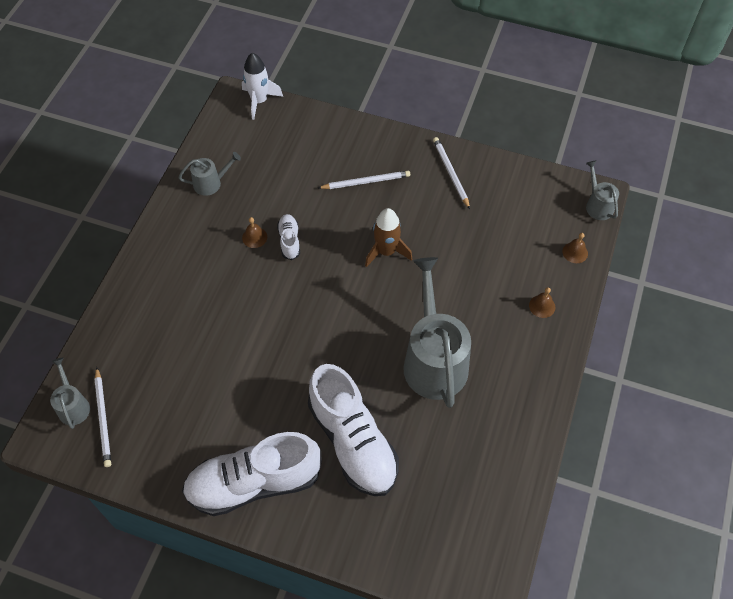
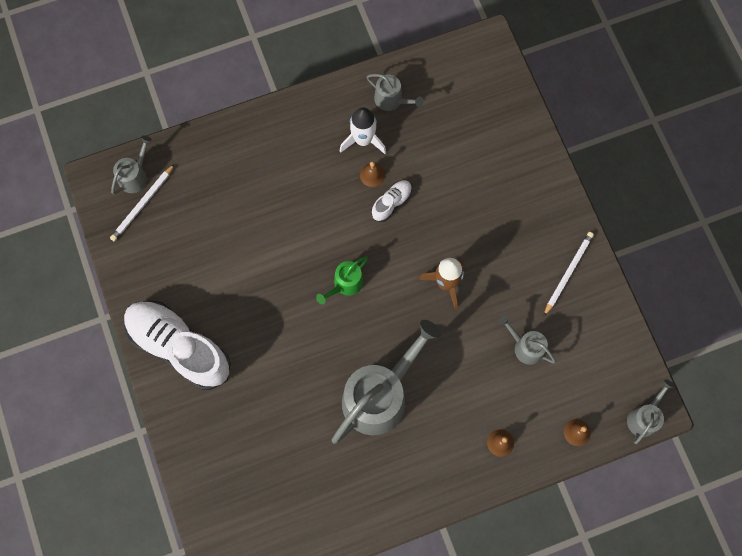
camera: 50 degrees right, 15 degrees up
white rocket [242,53,283,120] -> white rocket moved to [340,107,387,154]
white shoe [308,364,399,496] -> none
white pencil [318,171,410,189] -> none
none -> green watering can [316,257,368,304]
none -> grey watering can [498,315,556,365]

